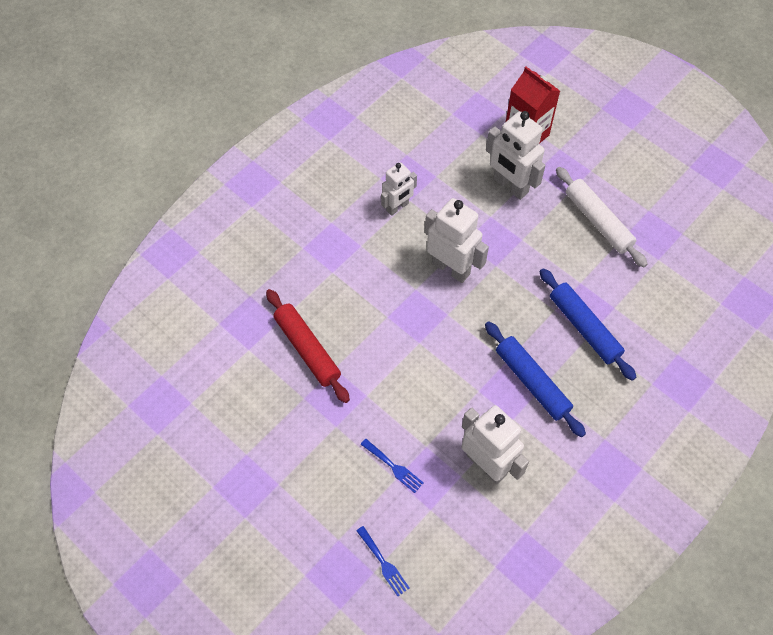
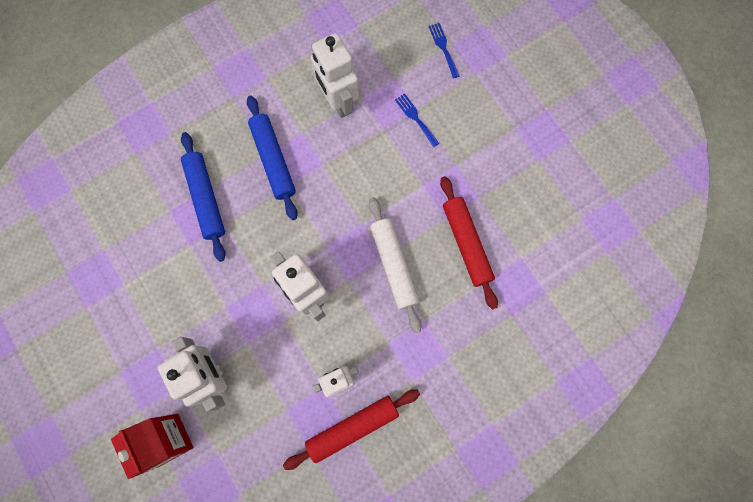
camera: 165 degrees left, 15 degrees up
white rolling pin [556,167,648,268] -> white rolling pin moved to [369,197,421,333]
none -> red rolling pin [283,390,420,470]

